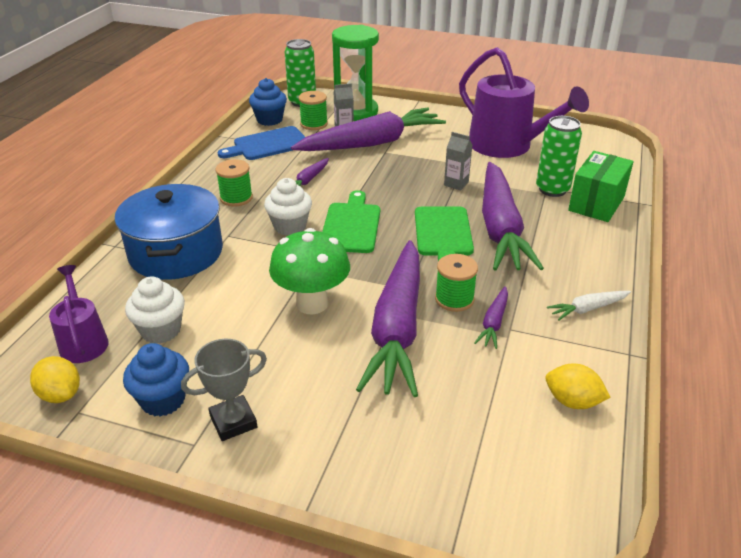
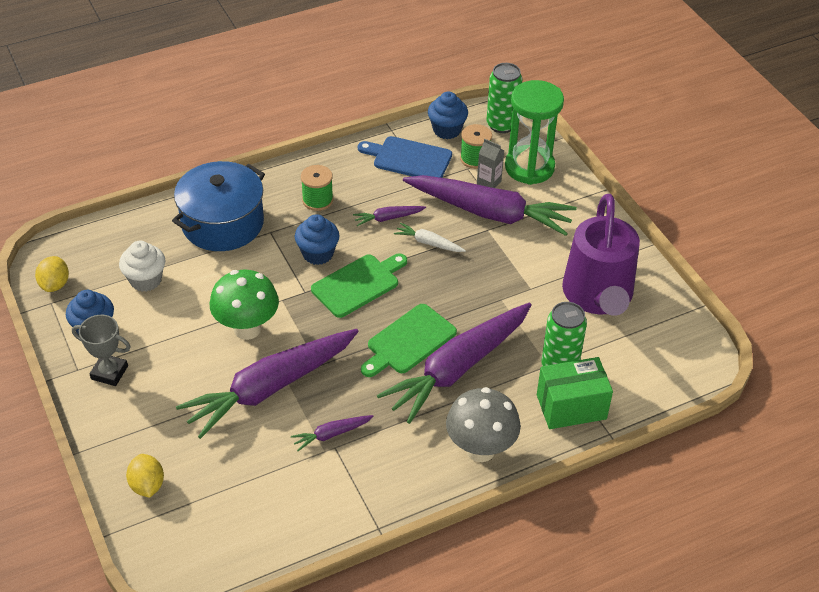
camera: 45 degrees right, 10 degrees up
purple watering can [49,265,108,363] -> none
white cupcake [264,178,312,236] -> blue cupcake [295,214,340,265]
green spool [435,254,478,312] -> none
grey carton [444,132,472,190] -> none
yellow lemon [545,364,611,409] -> yellow lemon moved to [126,454,164,498]
white carrot [547,291,631,321] -> white carrot moved to [394,223,466,252]
none -> grey mushroom [446,387,521,462]

